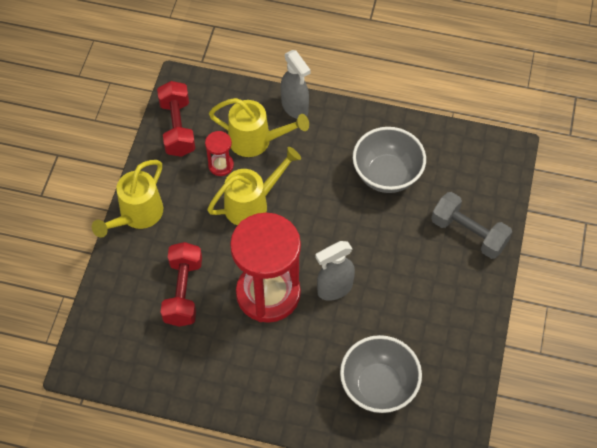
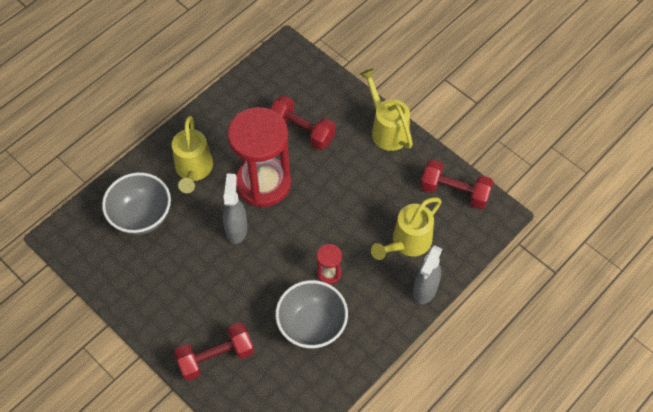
camera: 120 degrees right, 0 degrees up
red hourglass [205,131,234,176] -> red hourglass moved to [317,244,342,284]
yellow watering can [207,147,301,226] -> yellow watering can moved to [172,116,213,193]
grey spray bottle [281,50,311,119] -> grey spray bottle turned 60 degrees counterclockwise [413,245,442,304]
grey dumbbell [431,192,512,259] -> red dumbbell [174,322,254,381]

